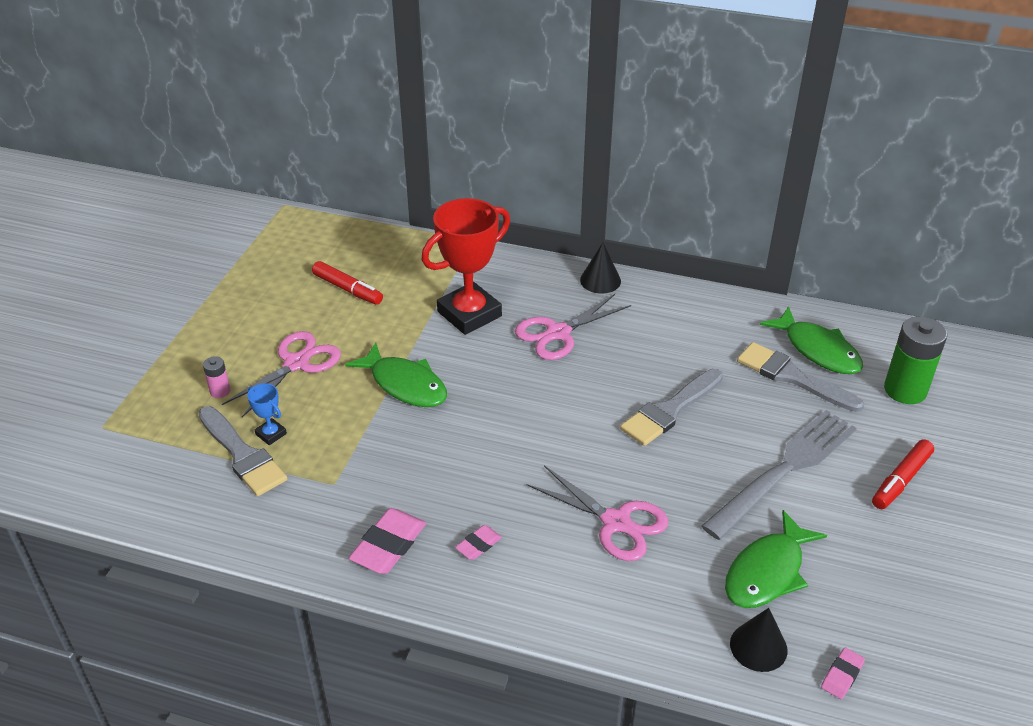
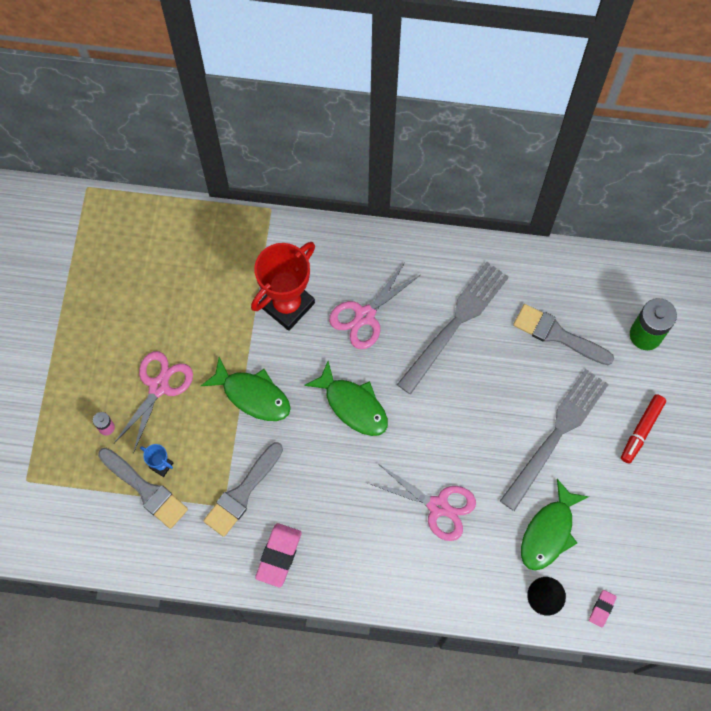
camera: 10 degrees left, 30 degrees up
red marker [312,261,383,305] -> none
pink eraser [455,525,502,560] -> none
black cone [580,243,621,294] -> none
grey brush [620,369,723,446] -> grey brush moved to [203,442,283,537]
green fish [760,306,863,374] -> green fish moved to [304,361,388,436]
none -> grey fork [397,262,509,395]

